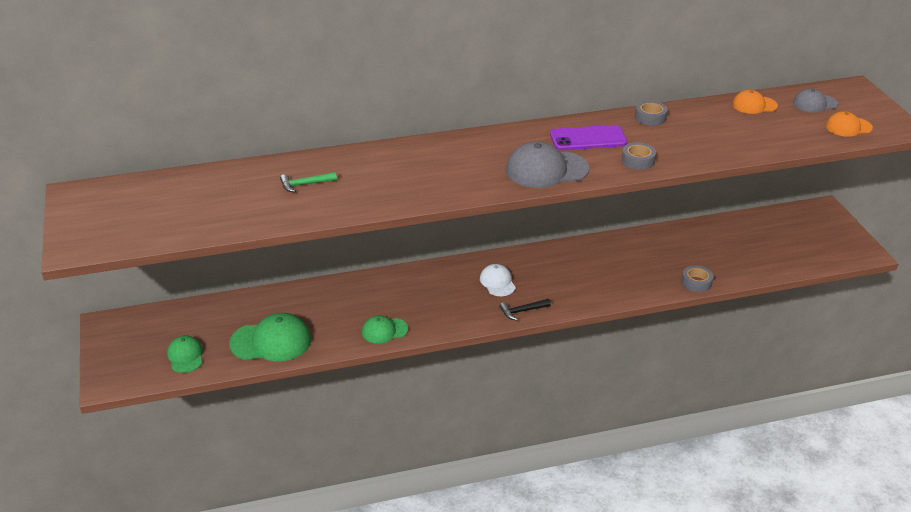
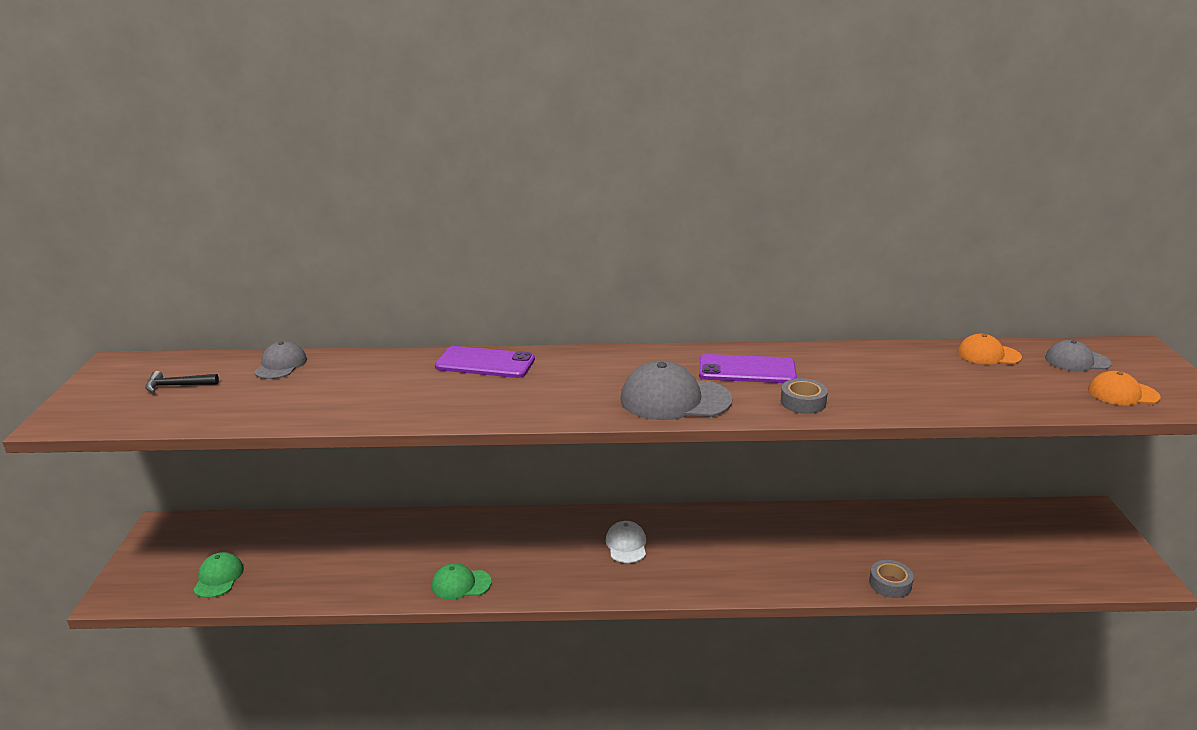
camera: 15 degrees right, 10 degrees down
green cap [229,313,311,361] -> none
green hammer [280,172,337,193] -> none
black hammer [499,299,551,321] -> black hammer moved to [145,371,219,393]
grey tape [635,101,668,126] -> none
none -> grey cap [254,341,307,379]
none -> purple phone [435,346,535,378]

